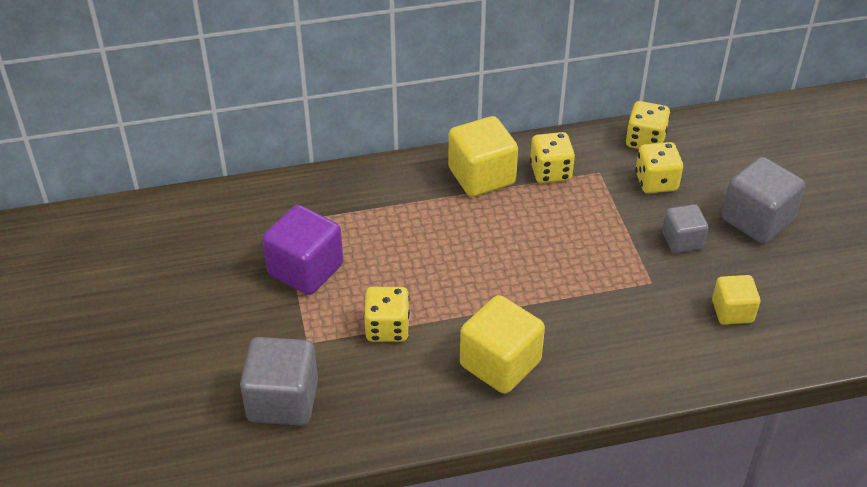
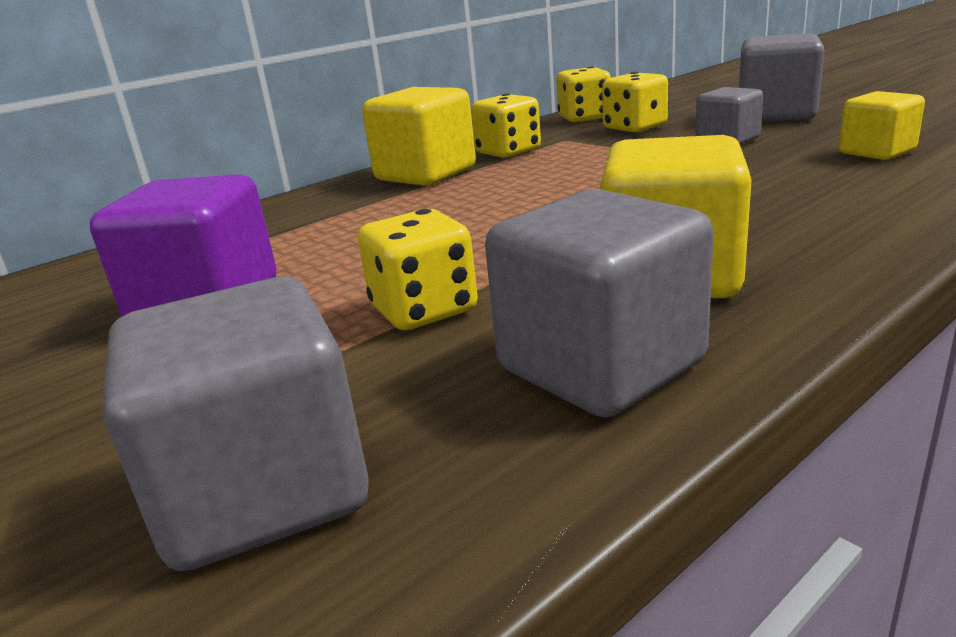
camera: 25 degrees left, 20 degrees down
none -> grey cube [485,189,714,417]

